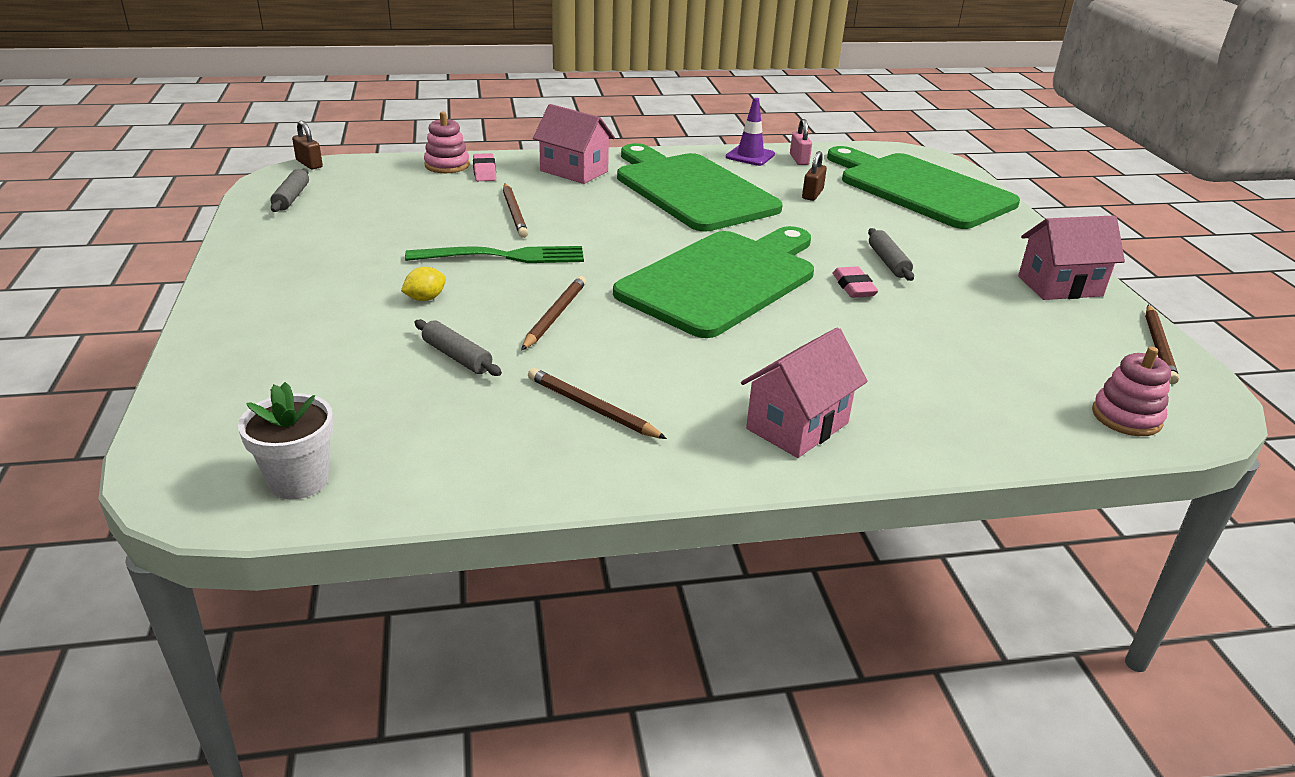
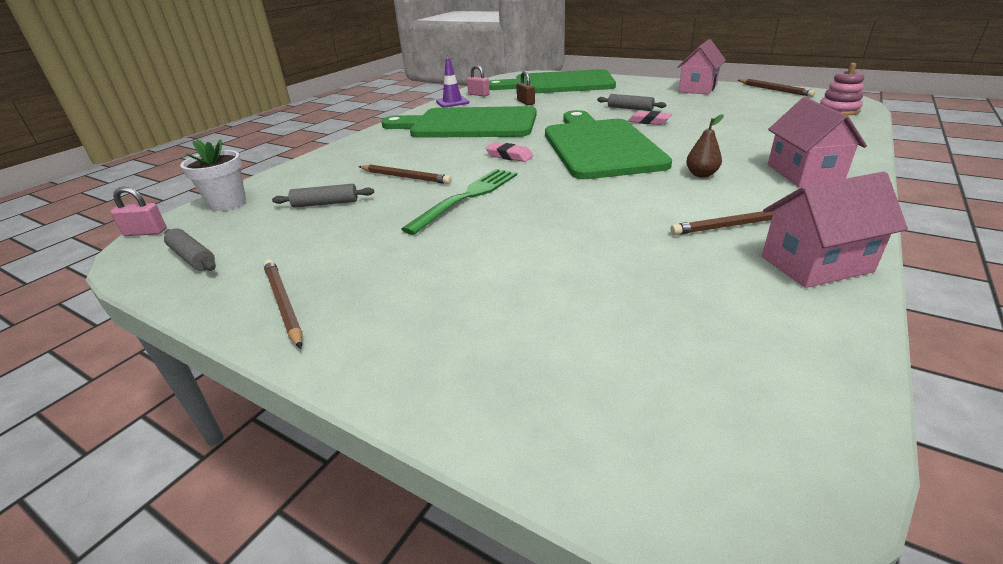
camera: 45 degrees left, 0 degrees up
white flower pot [238,382,334,500] -> white flower pot moved to [180,139,246,211]
brown padlock [292,121,323,169] -> pink padlock [110,187,167,236]
yellow lemon [401,267,446,301] -> none
grey rolling pin [414,319,502,376] -> grey rolling pin moved to [272,184,374,208]
pink stacking toy [424,111,470,173] -> none
pink eraser [473,153,496,181] -> pink eraser moved to [486,142,533,162]
brown pencil [521,276,586,350] -> brown pencil moved to [263,260,302,349]
pink house [533,104,615,184] -> pink house moved to [762,171,908,288]
none -> brown pear [686,114,724,178]

